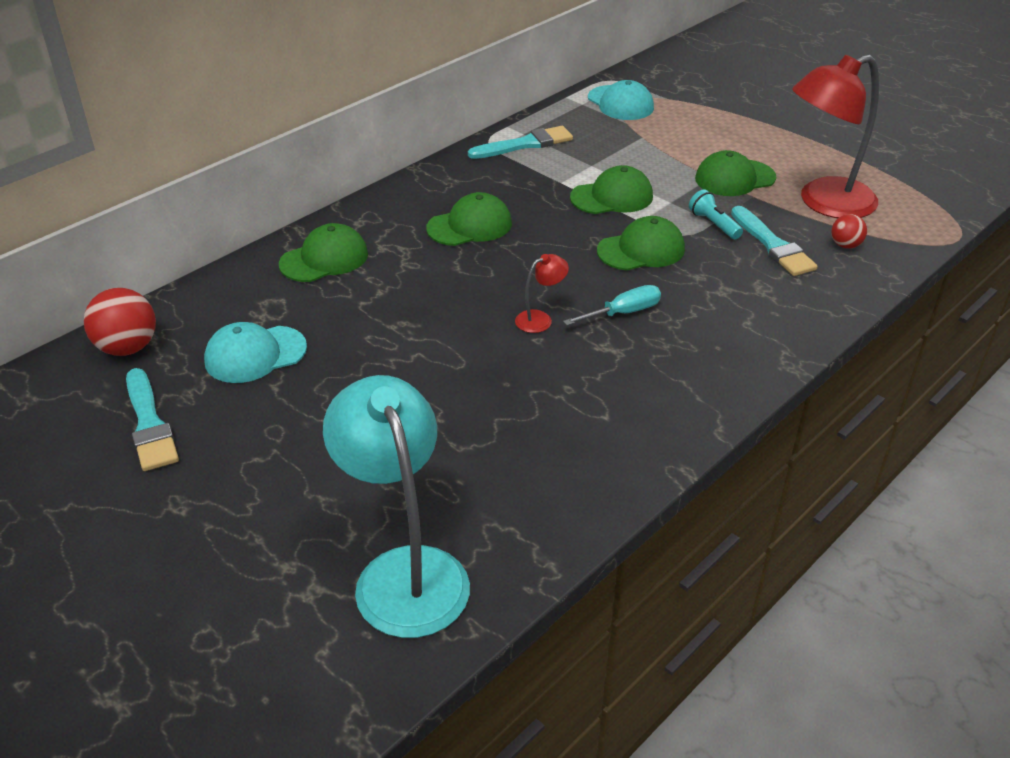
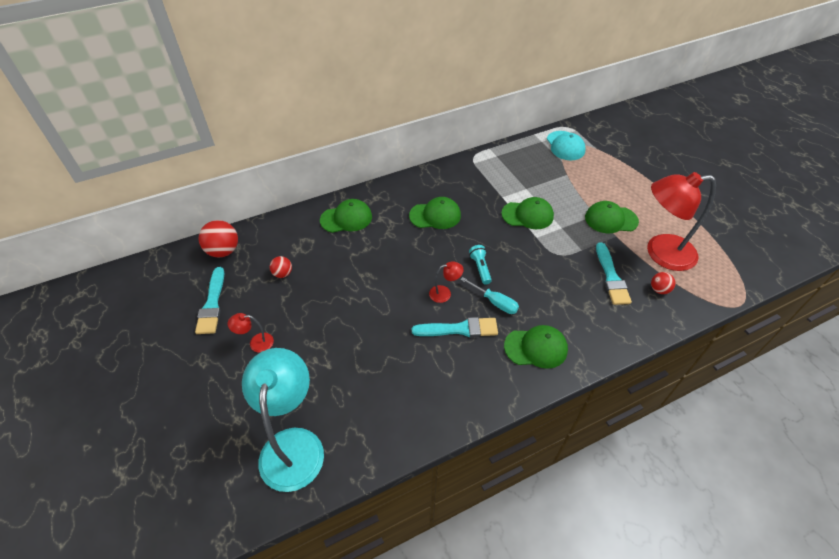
camera: 20 degrees right, 10 degrees up
turquoise cap [204,322,307,383] -> red ball [270,256,292,278]
turquoise brush [468,126,573,159] -> turquoise brush moved to [412,317,498,337]
turquoise screwdriver [563,285,661,325] -> turquoise screwdriver turned 45 degrees clockwise [460,277,519,314]
green cap [597,216,685,270] -> green cap moved to [504,325,568,369]
turquoise flashlight [689,189,743,239] -> turquoise flashlight moved to [469,245,492,285]
none -> red lamp [228,313,274,353]

